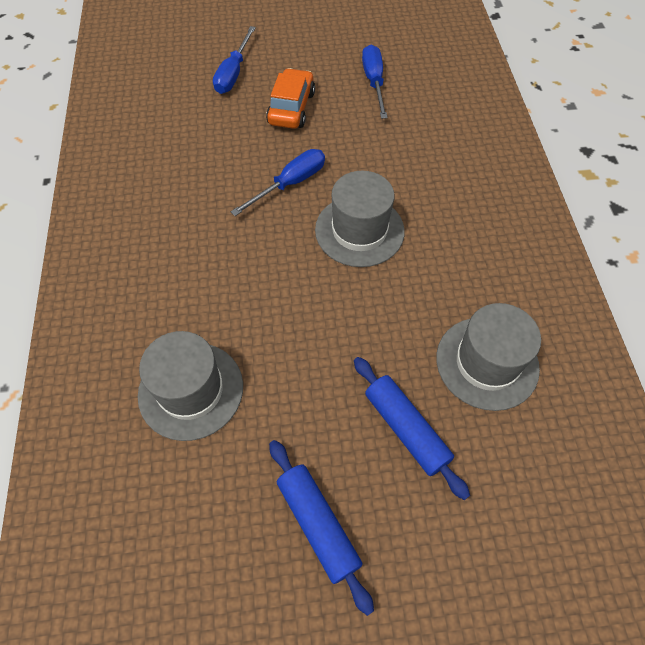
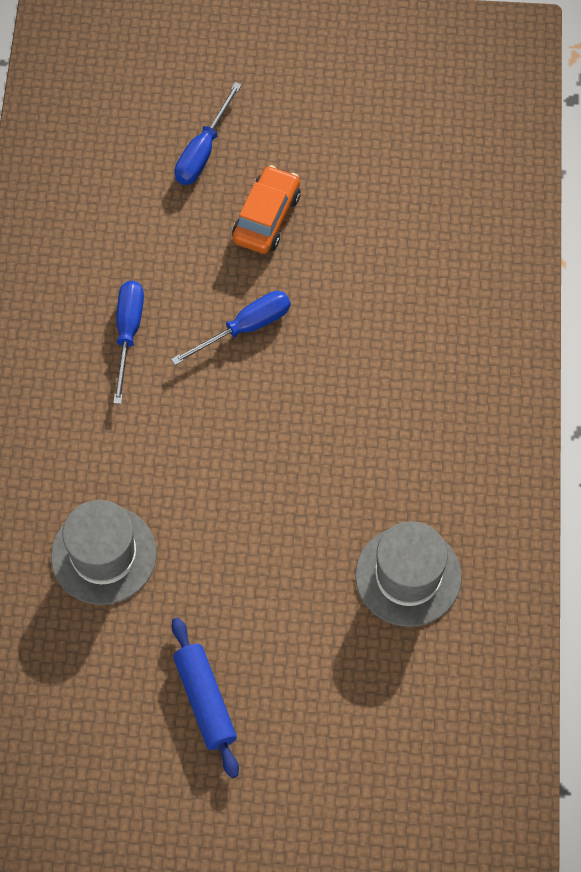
camera: 10 degrees right, 5 degrees up
grey hat [315,171,405,267] -> none
blue rolling pin [354,357,470,500] -> none
blue screwdriver [362,45,388,119] -> blue screwdriver moved to [113,281,144,404]

